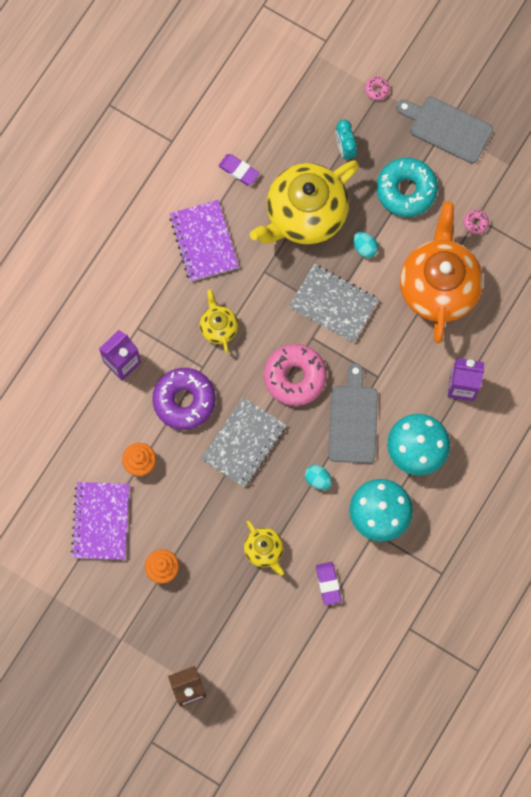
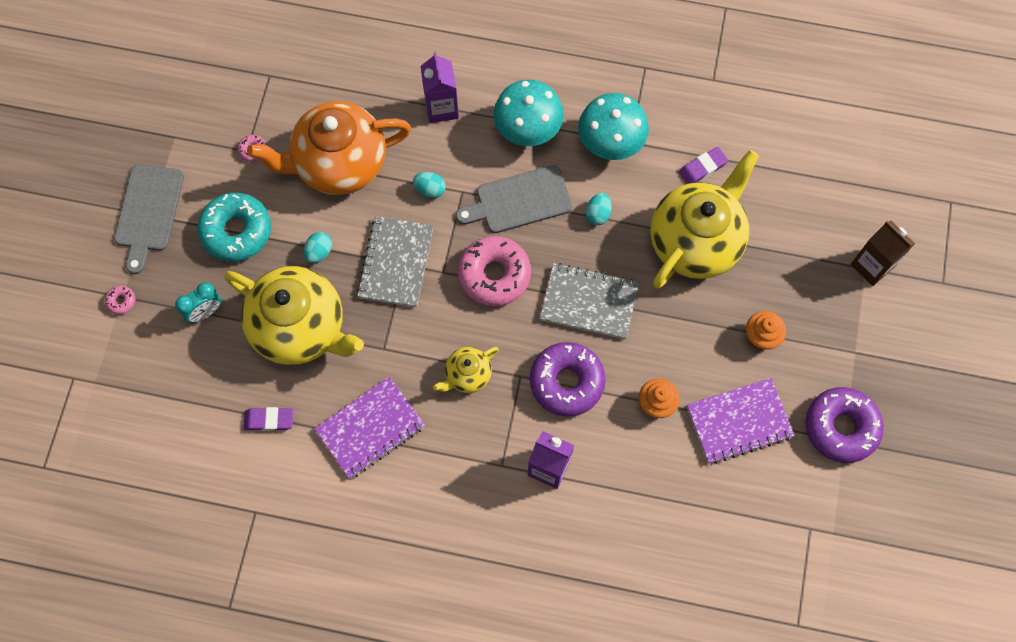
camera: 110 degrees left, 5 degrees down
purple eraser [218,154,260,185] -> purple eraser turned 75 degrees clockwise [244,407,293,431]
yellow teapot [244,520,284,576] -> yellow teapot [650,150,759,289], size x2.14
none -> turquoise egg [413,172,446,198]
none -> purple donut [805,387,884,463]

